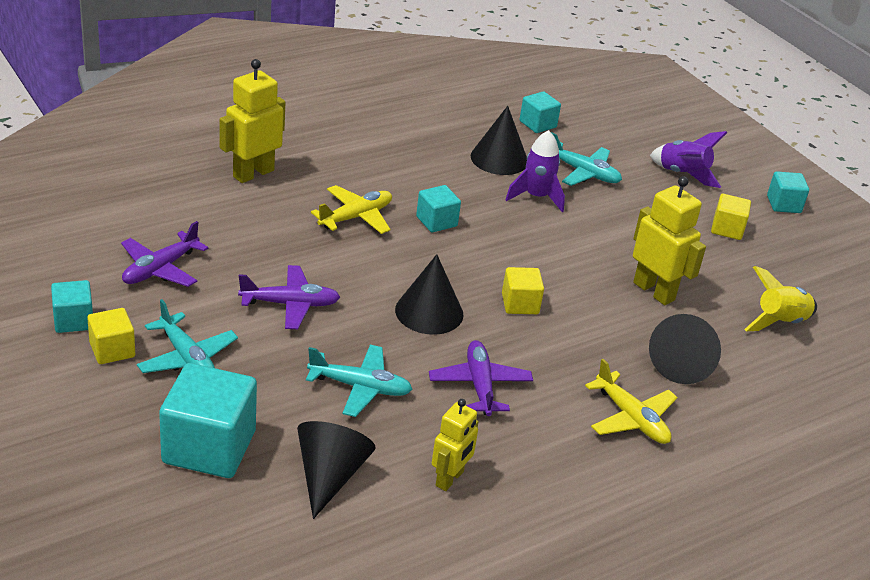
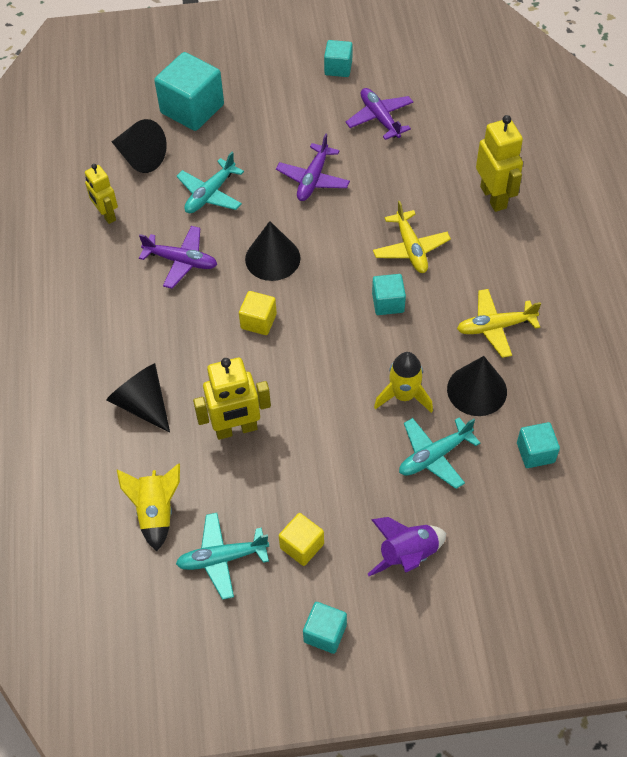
camera: 120 degrees right, 20 degrees up
yellow cube [87,308,135,364] -> none
turquoise plane [137,299,238,373] -> turquoise plane moved to [176,513,269,600]
purple rocket [505,130,565,212] -> yellow rocket [374,352,433,413]
yellow plane [585,359,677,444] -> yellow plane moved to [457,289,541,358]

